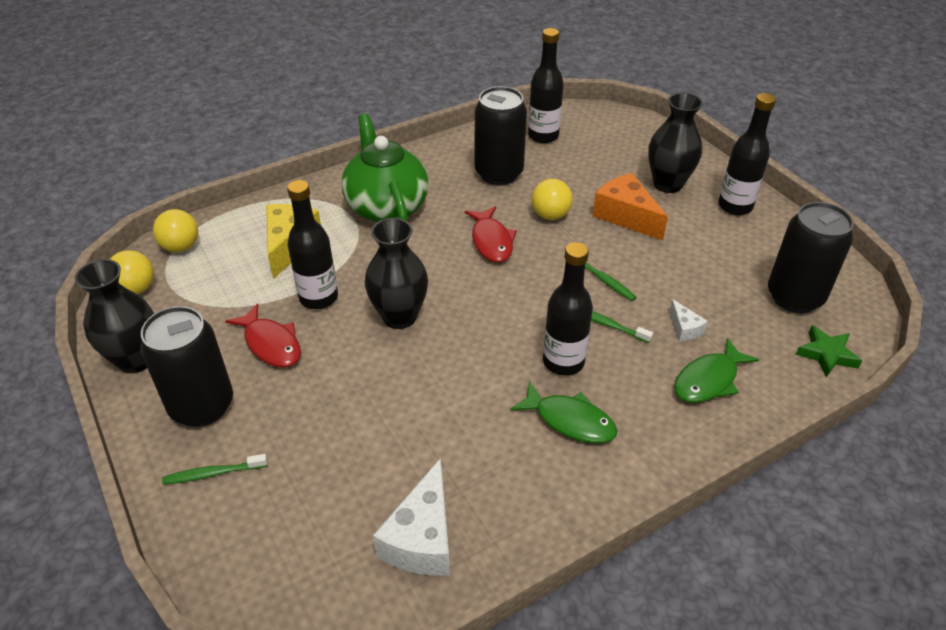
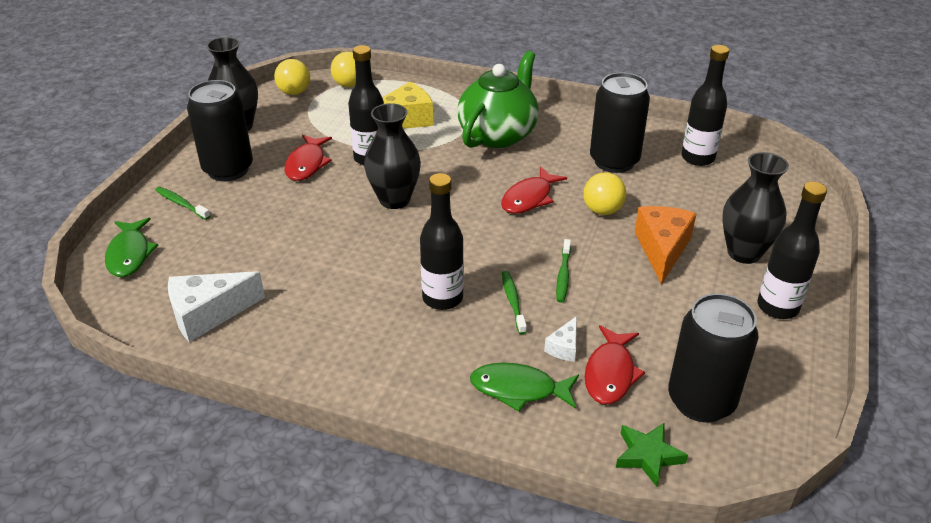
camera: 50 degrees right, 5 degrees down
green fish [510,381,617,443] -> green fish moved to [105,218,158,277]
none -> red fish [585,325,645,404]

